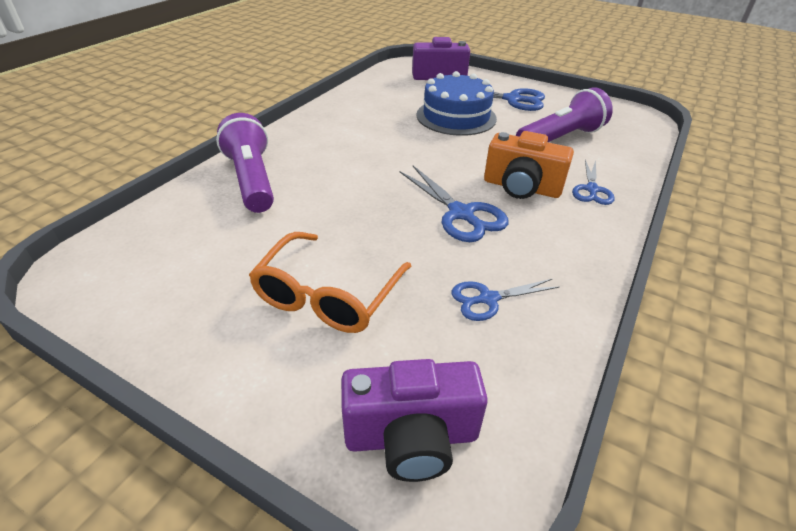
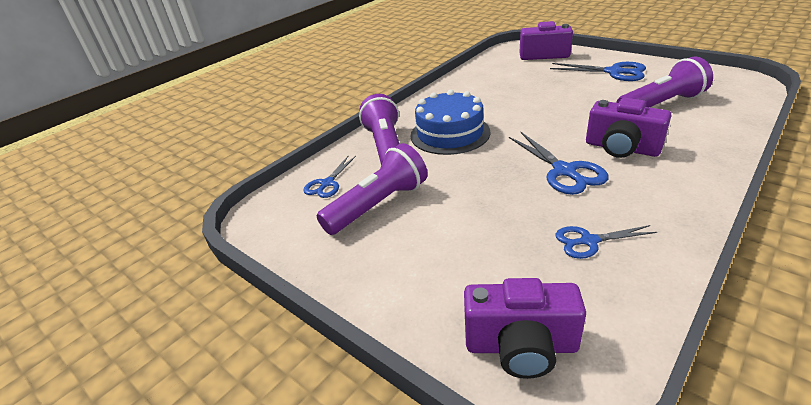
camera: 15 degrees right, 5 degrees down
orange glasses [249,232,411,333] -> none
blue cake [416,71,497,136] -> blue cake moved to [411,90,490,155]
orange camera [484,131,574,199] -> purple camera [586,98,671,158]
blue scissors [572,160,615,205] -> blue scissors moved to [303,156,356,198]
none -> purple flashlight [317,143,428,235]

